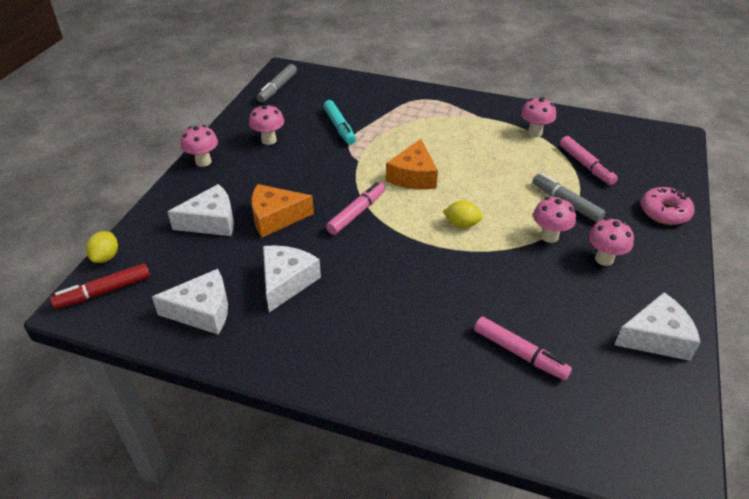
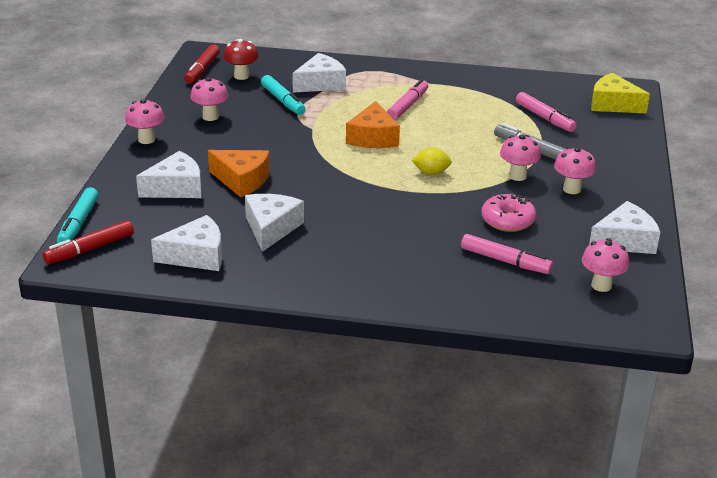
camera: 10 degrees left, 10 degrees down
yellow lemon [86,231,118,263] -> turquoise marker [57,187,99,243]
orange cheese [251,184,314,237] -> orange cheese turned 135 degrees counterclockwise [208,150,270,198]
grey marker [257,64,297,103] -> red marker [185,44,220,83]
pink marker [326,182,385,235] -> pink marker moved to [387,79,428,120]
pink mushroom [521,97,556,137] -> pink mushroom moved to [582,238,629,292]
pink donut [641,187,695,225] -> pink donut moved to [482,194,536,232]
none -> red mushroom [223,39,259,80]
none -> white cheese [292,53,346,93]
none -> yellow cheese [591,73,650,114]

